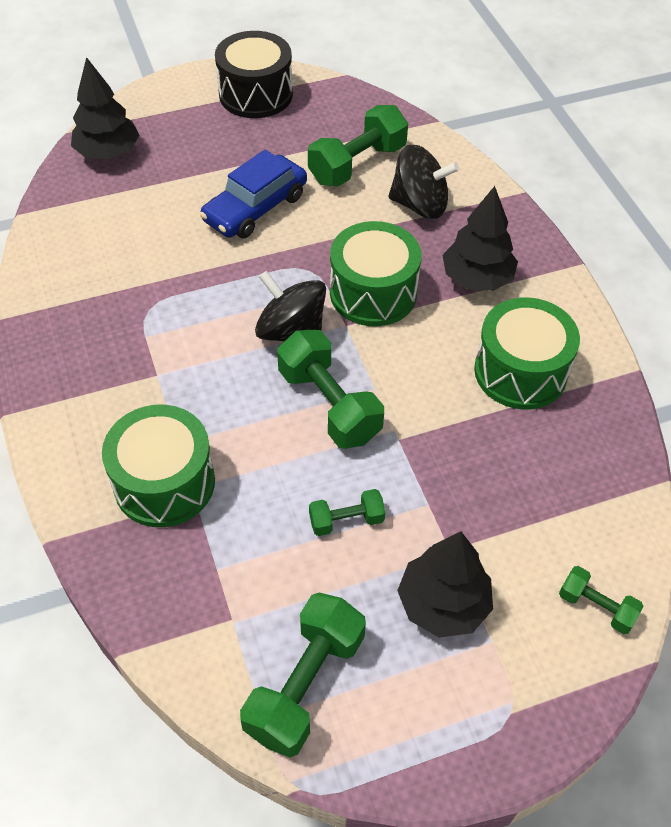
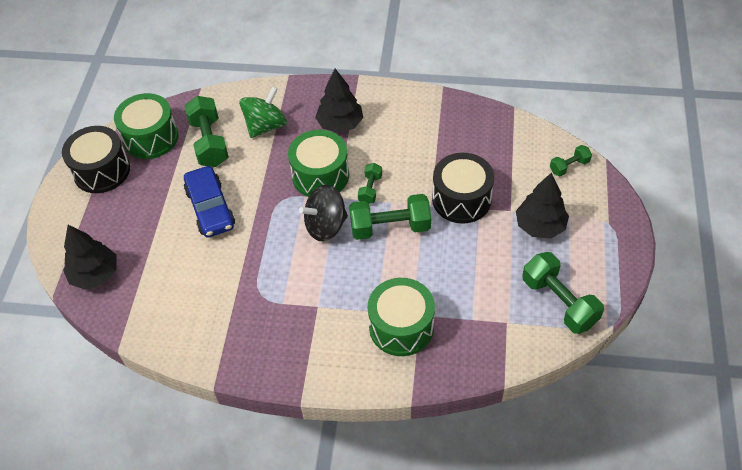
camera: 60 degrees left, 0 degrees up
green dumbbell [309,489,385,536] -> green dumbbell moved to [358,163,382,204]
black spinning top [388,144,459,219] -> green spinning top [239,86,287,138]
green drum [474,297,580,410] -> green drum moved to [114,93,179,159]
none -> black drum [432,153,494,224]

